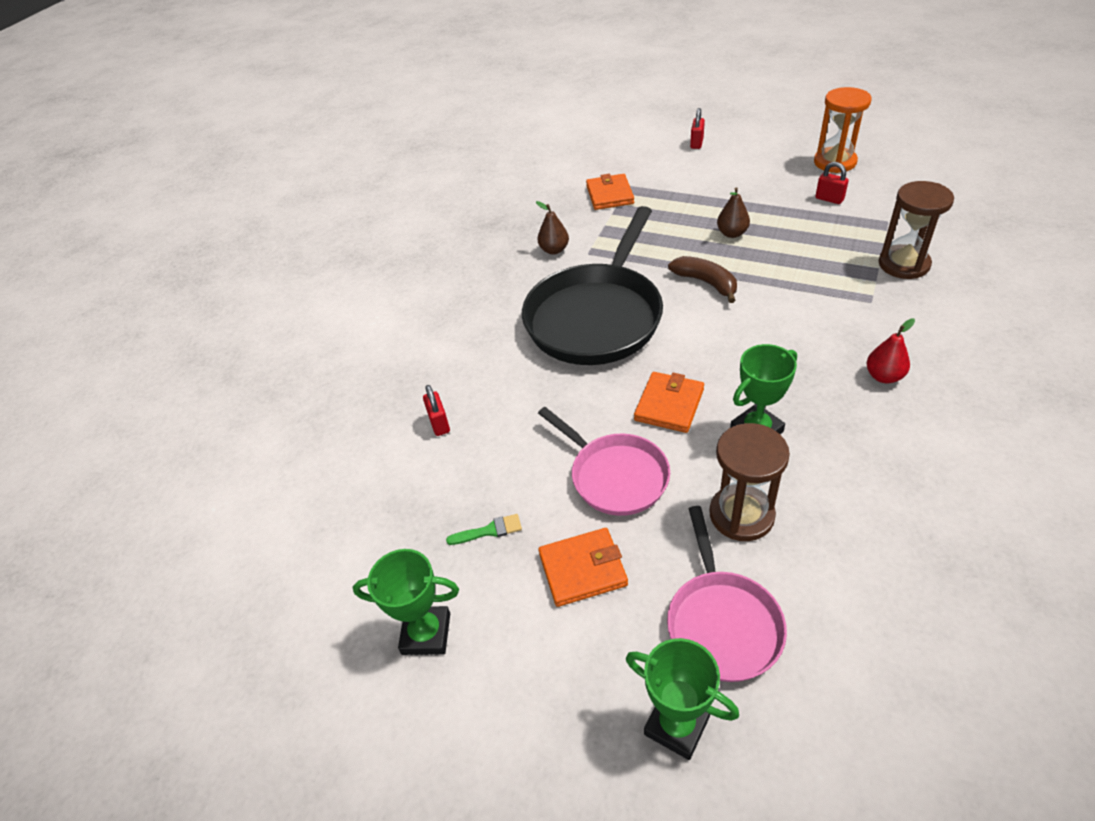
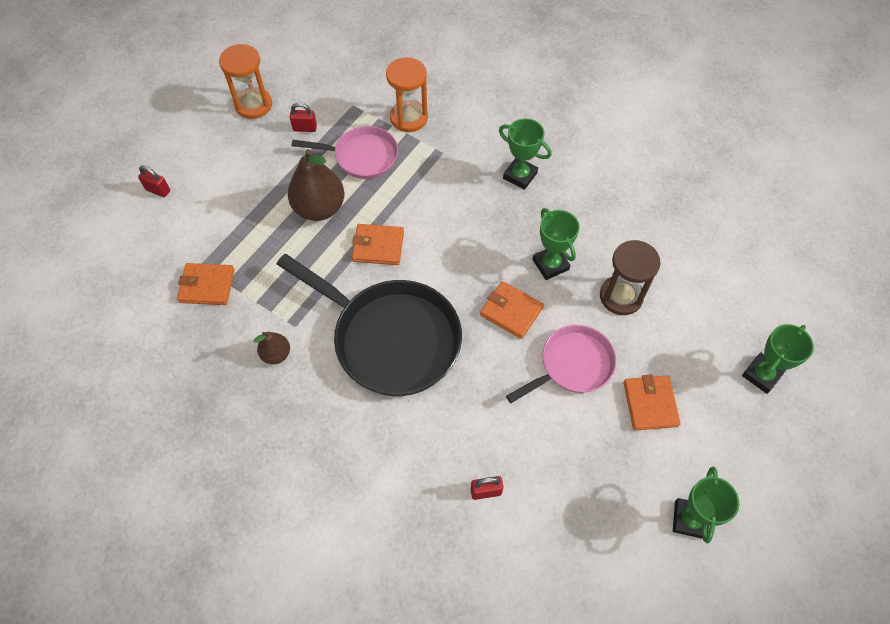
camera: 85 degrees left, 15 degrees up
green brush [446,514,522,545] -> none
pink pan [667,506,787,682] -> pink pan moved to [292,126,398,179]
brown banana [668,256,737,303] -> orange wallet [352,224,404,265]
brown pear [717,187,750,238] -> brown pear [288,149,344,221], size x1.90
red padlock [815,162,849,204] -> red padlock turned 45 degrees clockwise [290,102,317,132]
red pear [867,318,915,384] -> green trophy [499,118,552,190]
brown hourglass [878,181,954,279] -> orange hourglass [386,57,428,132]

